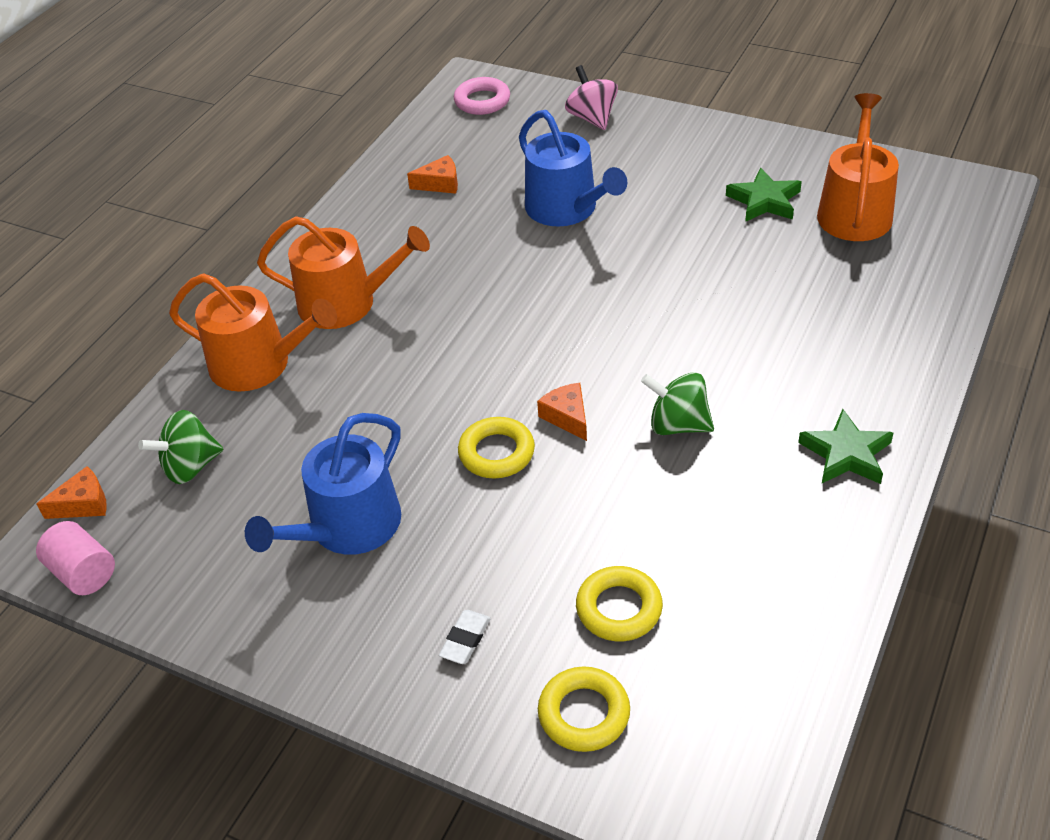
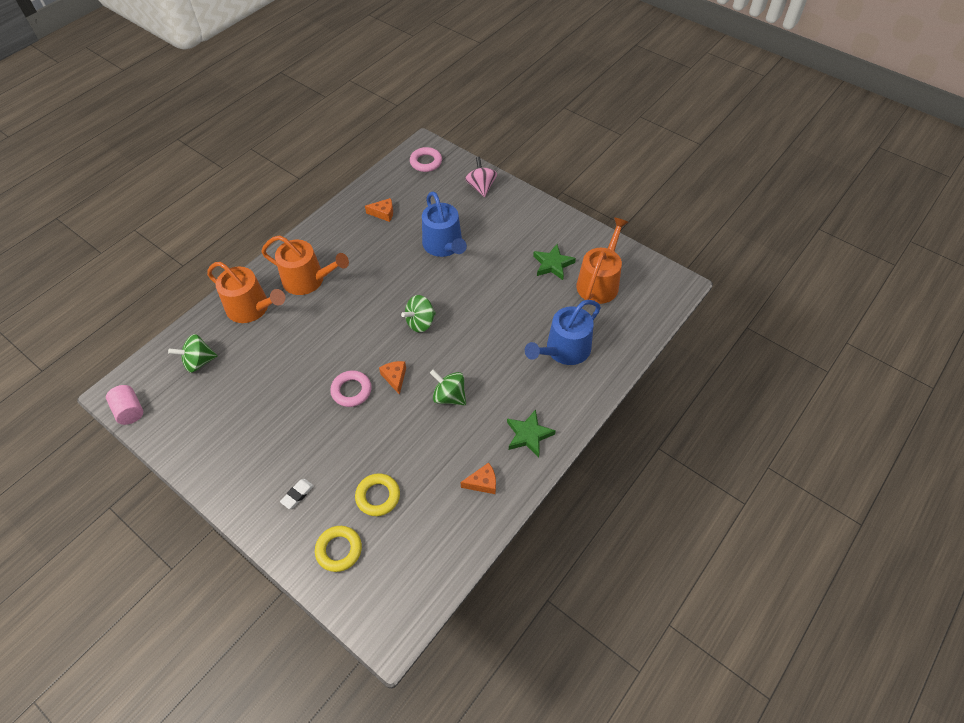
camera: 10 degrees right, 10 degrees up
orange cheese [36,466,107,519] -> orange cheese moved to [460,463,496,494]
blue watering can [245,413,401,555] -> blue watering can moved to [525,300,601,365]
yellow ring [458,417,535,479] -> pink ring [330,370,372,407]
none -> green spinning top [401,295,436,333]

